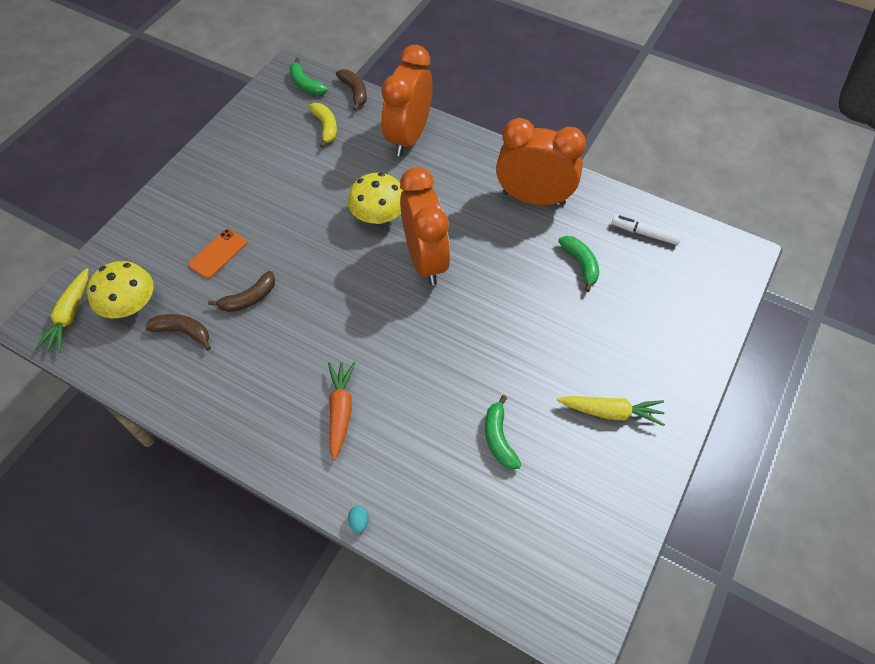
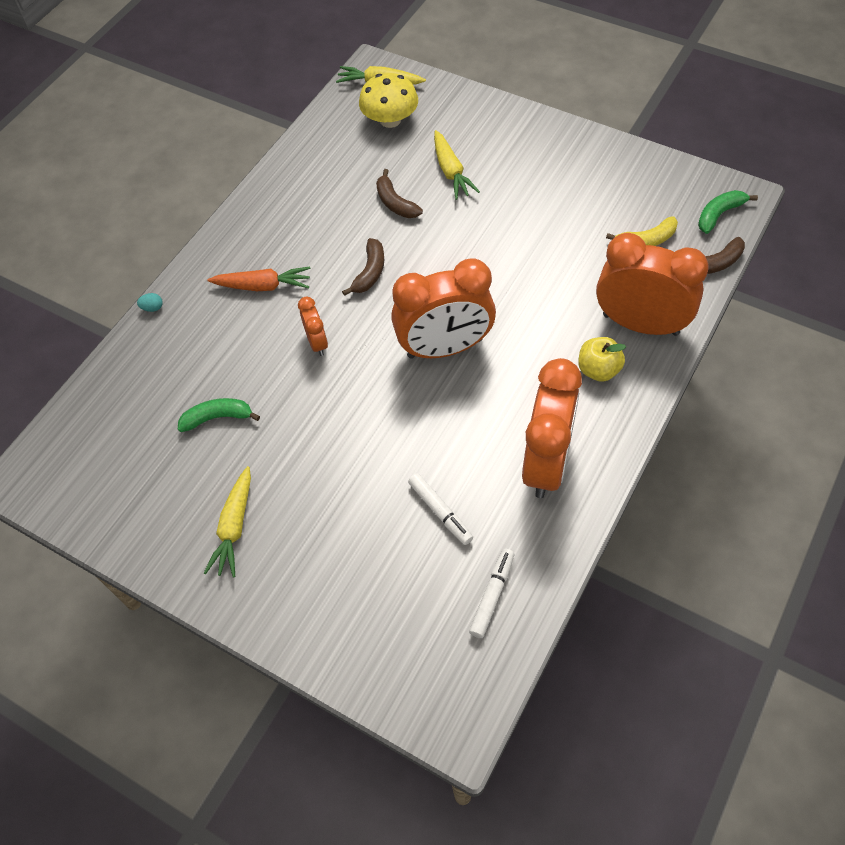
camera: 95 degrees right, 0 degrees up
brown banana [145,314,211,350] -> brown banana moved to [342,238,384,296]
orange phone [188,229,247,279] -> yellow carrot [434,130,480,200]
yellow mushroom [348,173,404,224] -> none
green banana [558,236,599,292] -> white marker [408,473,473,545]
none -> orange clock [298,297,328,356]
none -> yellow apple [578,337,626,382]

